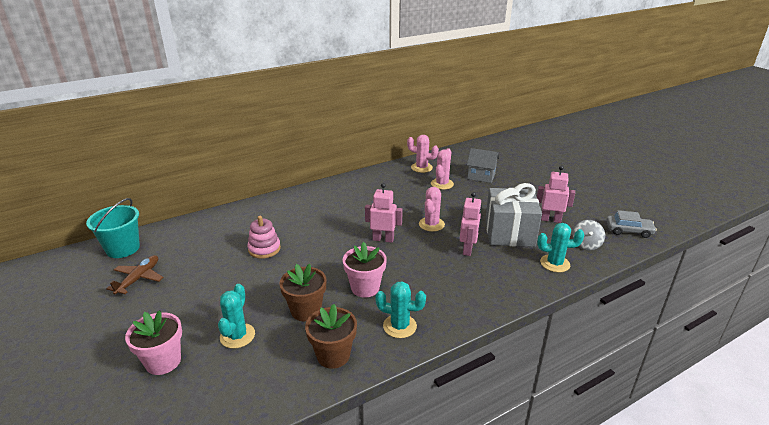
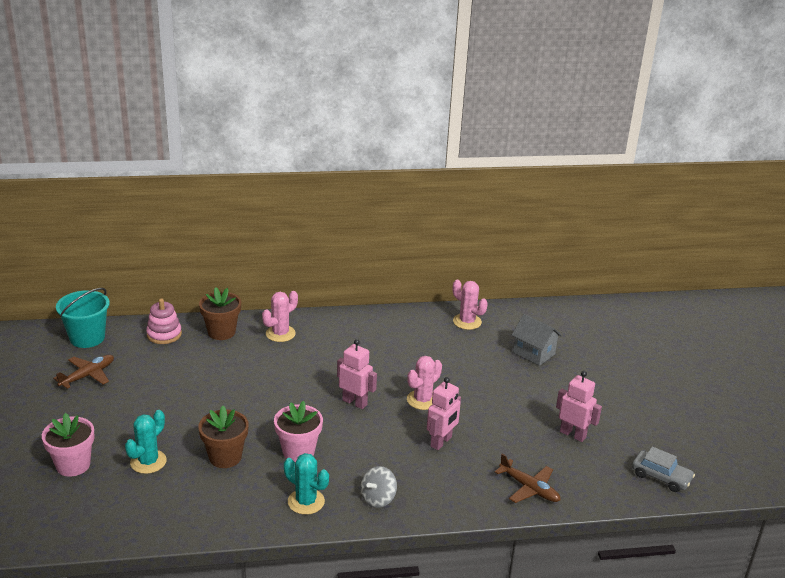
camera: 20 degrees right, 0 degrees up
pink stacking toy [247,216,281,259] -> pink stacking toy moved to [146,299,182,344]
brown flower pot [305,304,357,369] -> brown flower pot moved to [199,287,241,340]
pink cactus [431,148,454,190] -> pink cactus moved to [262,291,298,342]
grey gift [485,183,542,247] -> none
turquoise cactus [537,223,584,272] -> brown plane [495,454,560,503]
grey spinning top [572,220,605,251] -> grey spinning top moved to [360,466,397,508]

